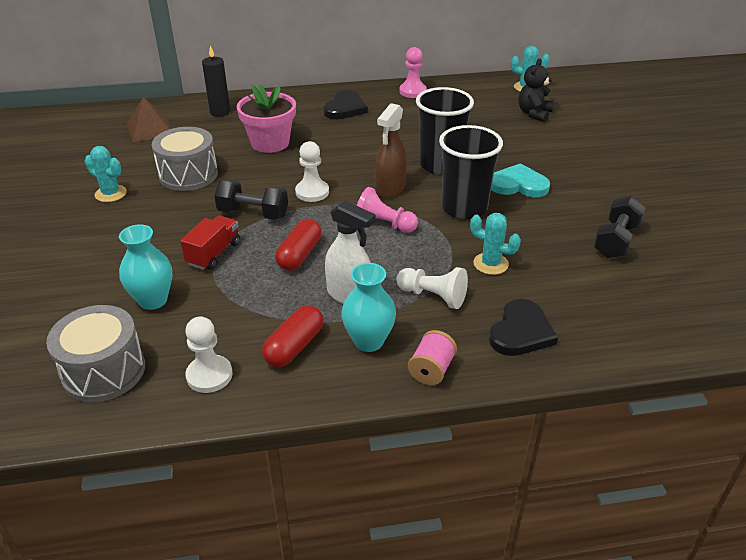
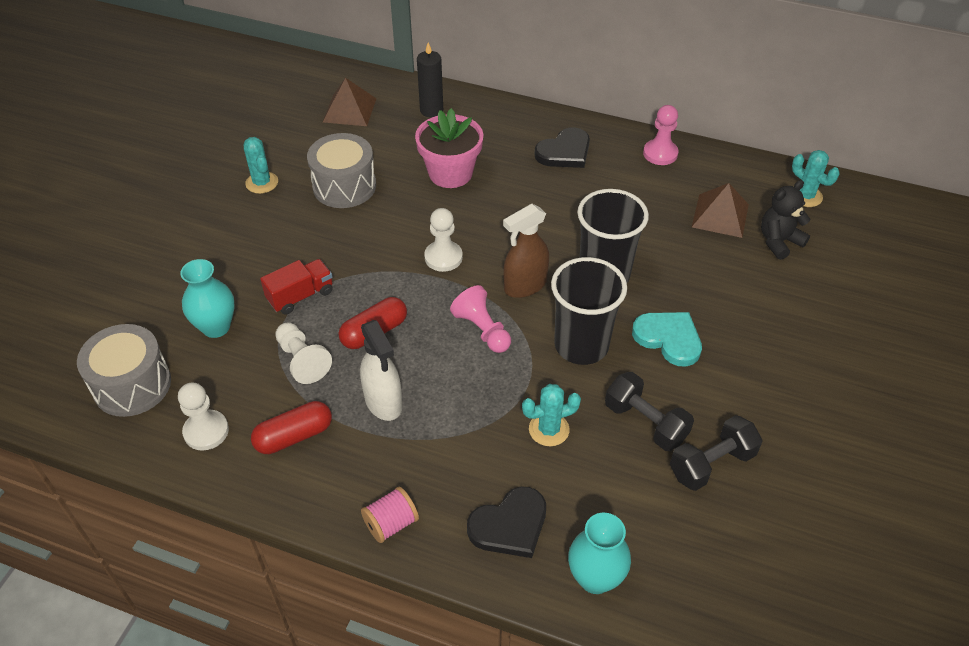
camera: 30 degrees right, 10 degrees up
black dumbbell [214,180,288,220] -> black dumbbell moved to [605,372,694,451]
turquoise vase [341,263,396,352] -> turquoise vase moved to [568,513,631,594]
white pawn [396,267,468,309] -> white pawn moved to [275,322,332,384]
turquoise cactus [470,213,521,275] -> turquoise cactus turned 75 degrees counterclockwise [522,384,581,446]
none -> brown pyramid [692,183,749,238]

